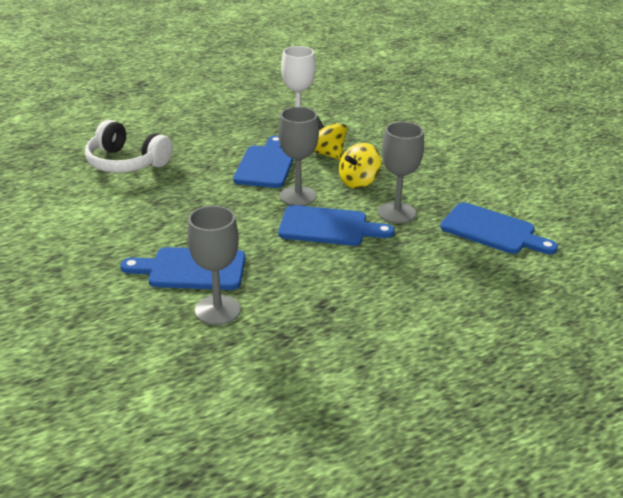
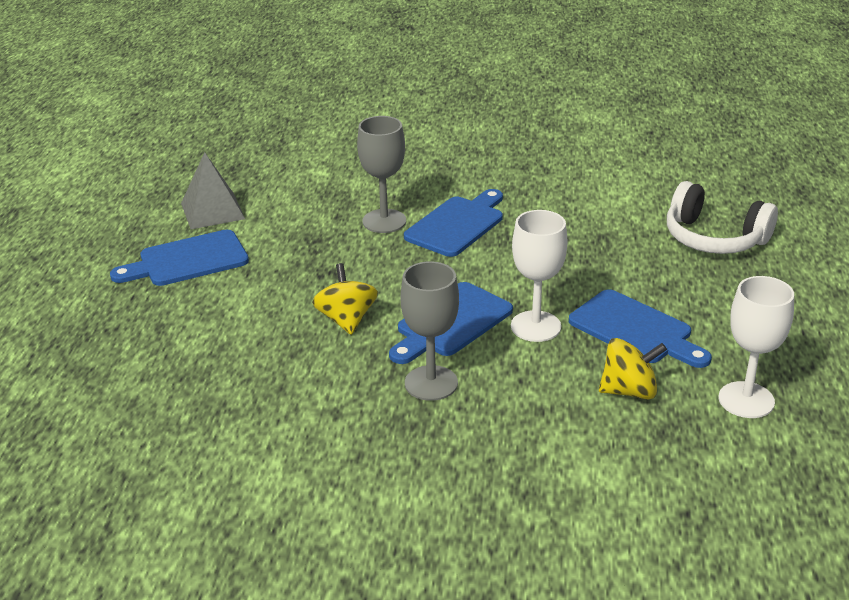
camera: 125 degrees right, 0 degrees up
white headphones [85,120,173,173] -> white headphones turned 120 degrees counterclockwise [667,181,778,254]
grey goblet [278,107,319,206] -> white goblet [511,210,568,342]
yellow spinning top [339,143,381,189] -> yellow spinning top moved to [312,263,378,335]
blue cutting board [440,202,558,254] -> blue cutting board moved to [110,230,249,286]
none -> grey pyramid [181,152,245,229]

